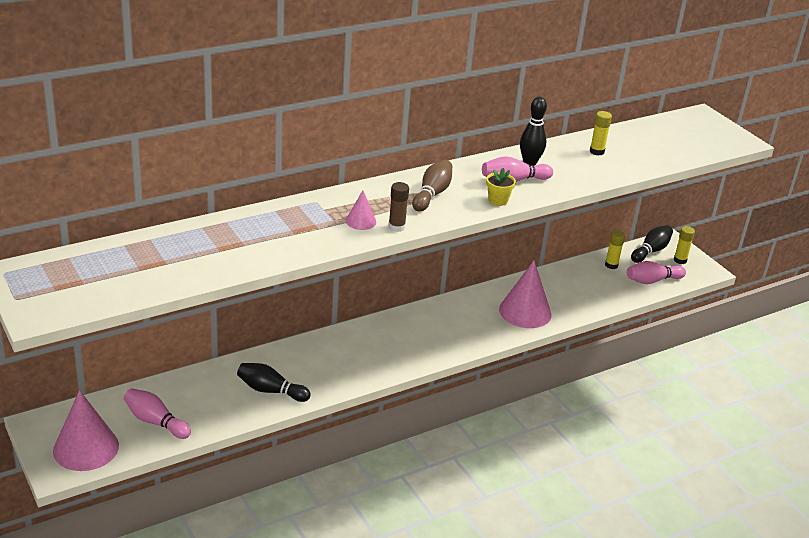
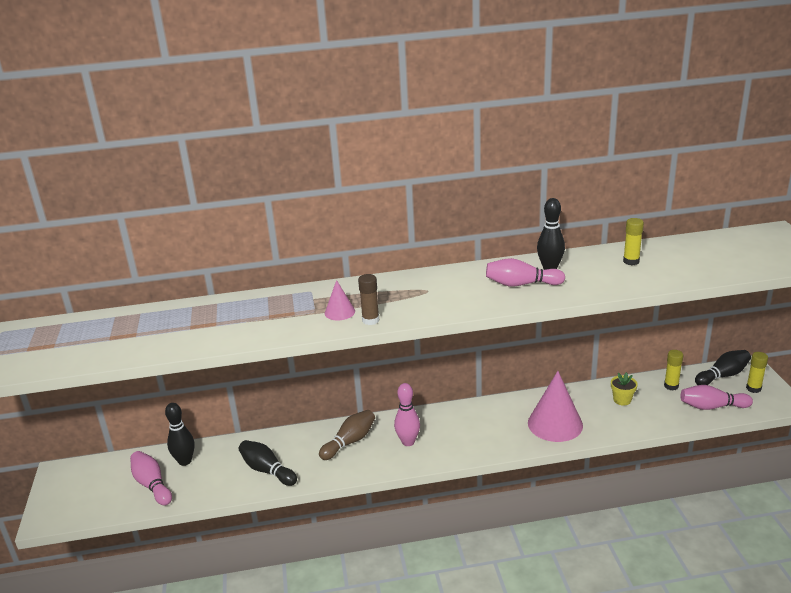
camera: 25 degrees right, 5 degrees down
pink cone [53,390,119,471] -> none
brown bowling pin [412,159,452,211] -> brown bowling pin moved to [319,410,375,460]
yellow flower pot [486,168,516,206] -> yellow flower pot moved to [611,372,638,406]
none -> black bowling pin [165,403,194,466]
none -> pink bowling pin [394,383,420,446]

